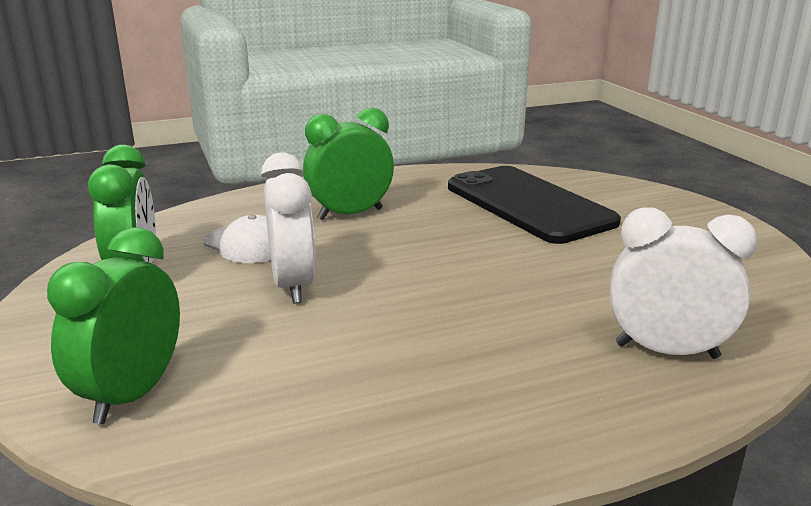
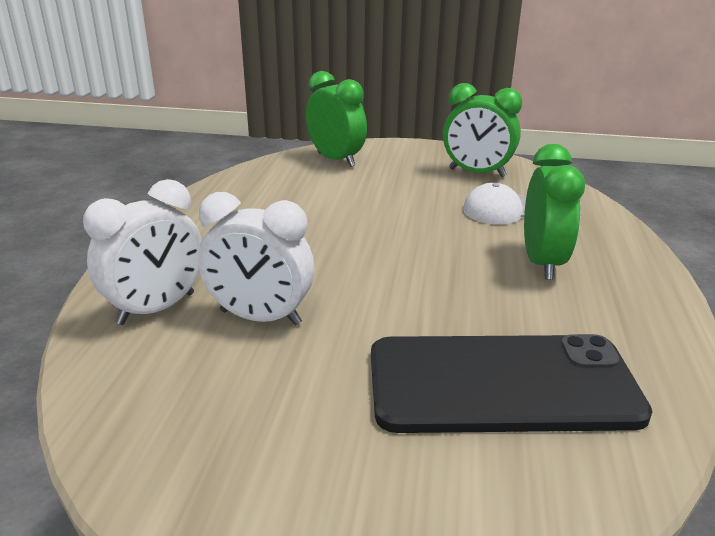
camera: 120 degrees right, 5 degrees up
white clock [261,152,316,304] -> white clock moved to [198,192,315,326]

